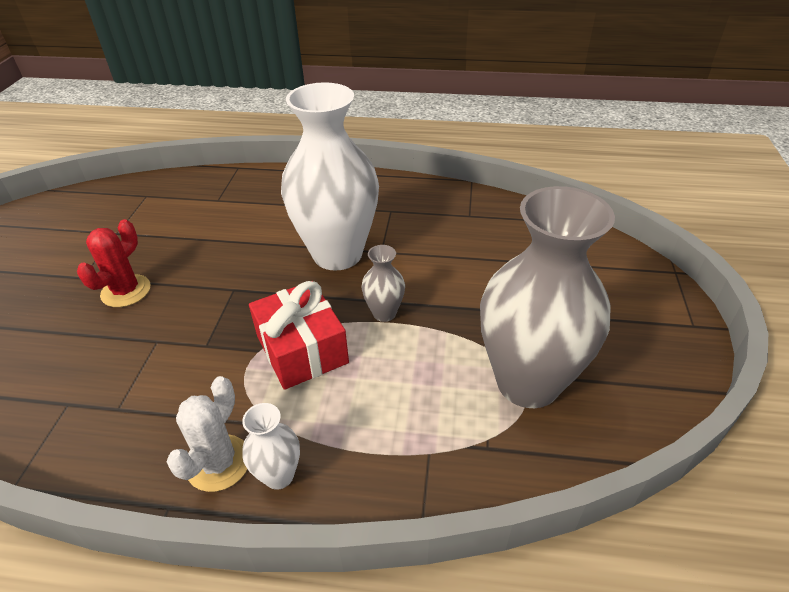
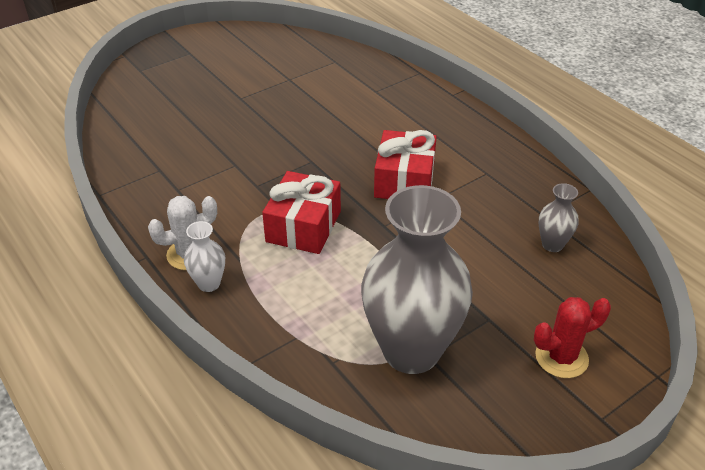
camera: 45 degrees right, 0 degrees up
red cactus [77,219,151,307] -> red cactus moved to [534,297,611,378]
white vase [281,82,379,271] -> red gift [374,130,437,199]
grey vase [361,245,405,322] -> grey vase moved to [539,183,579,252]

